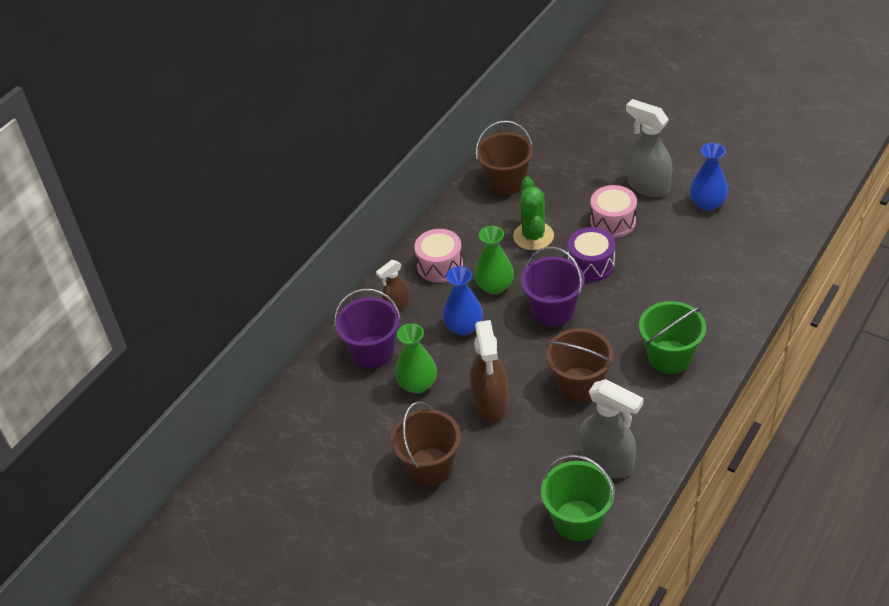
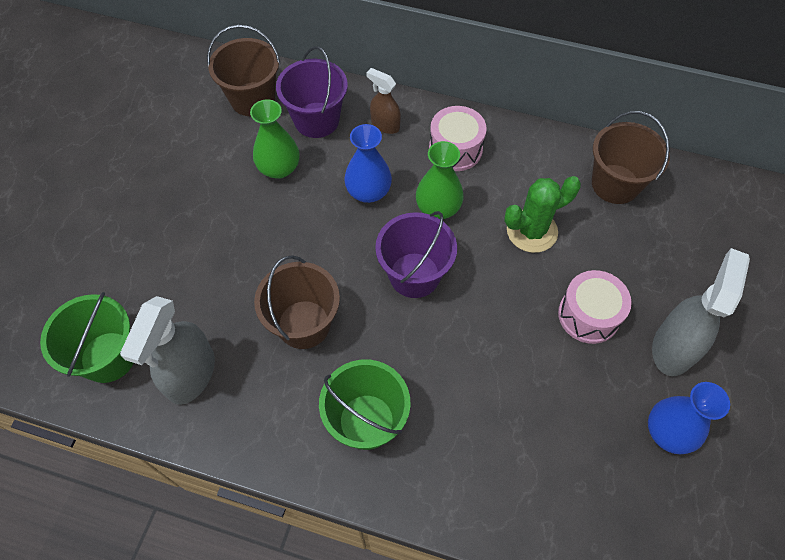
camera: 70 degrees right, 15 degrees up
brown bucket [391,401,461,486] -> brown bucket moved to [207,25,280,116]
brown spray bottle [470,320,508,423] -> none
purple drum [568,227,615,282] -> none

